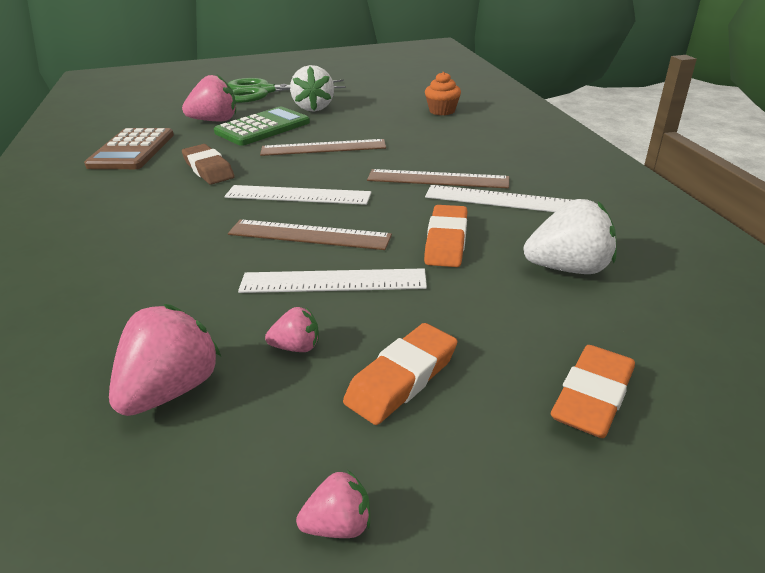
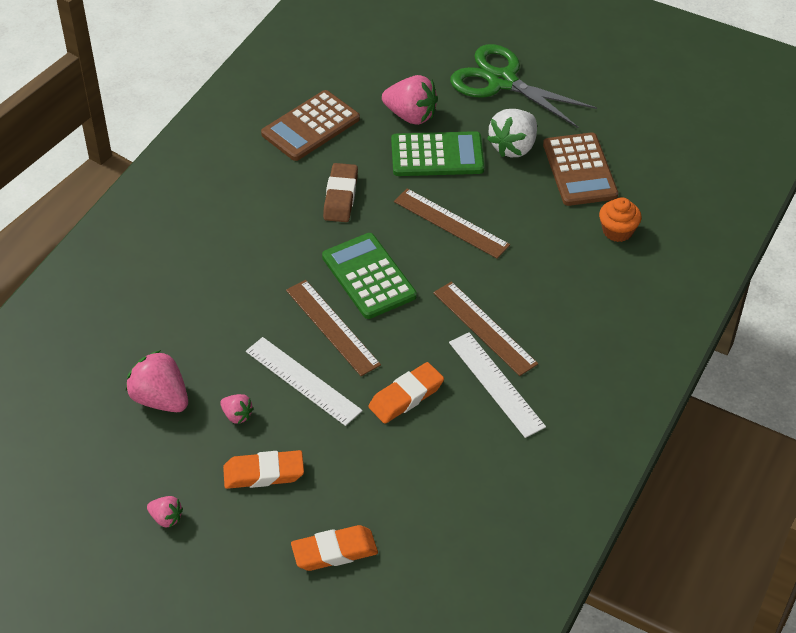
camera: 40 degrees right, 15 degrees up
pink strawberry [109,304,221,416] -> pink strawberry turned 120 degrees counterclockwise [126,350,188,412]
white ruler [224,185,372,205] -> green calculator [322,233,417,319]
white strawberry [524,199,616,274] -> none
none -> brown calculator [543,132,618,206]

